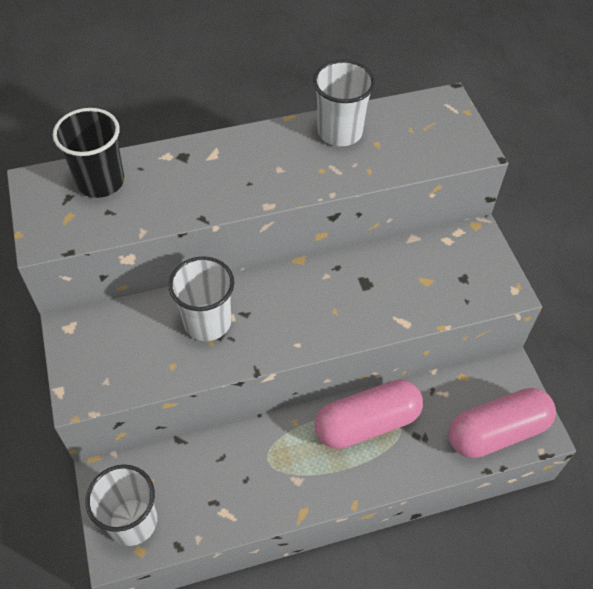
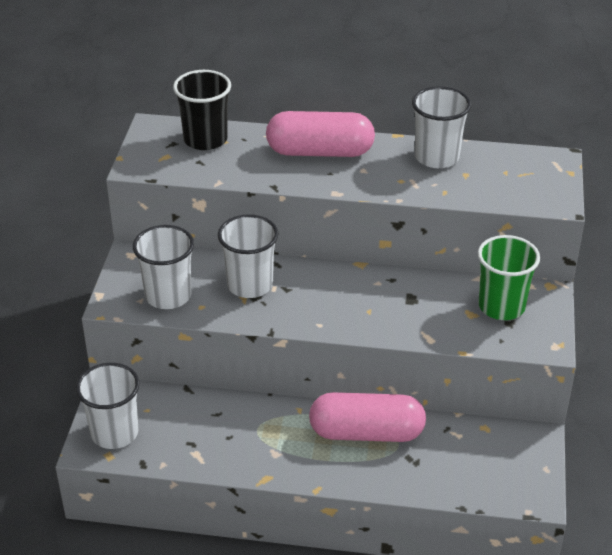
camera: 25 degrees right, 15 degrees down
pink capsule [448,388,556,458] -> pink capsule moved to [266,111,375,157]
none -> white cup [133,225,194,309]
none -> green cup [478,235,540,320]

